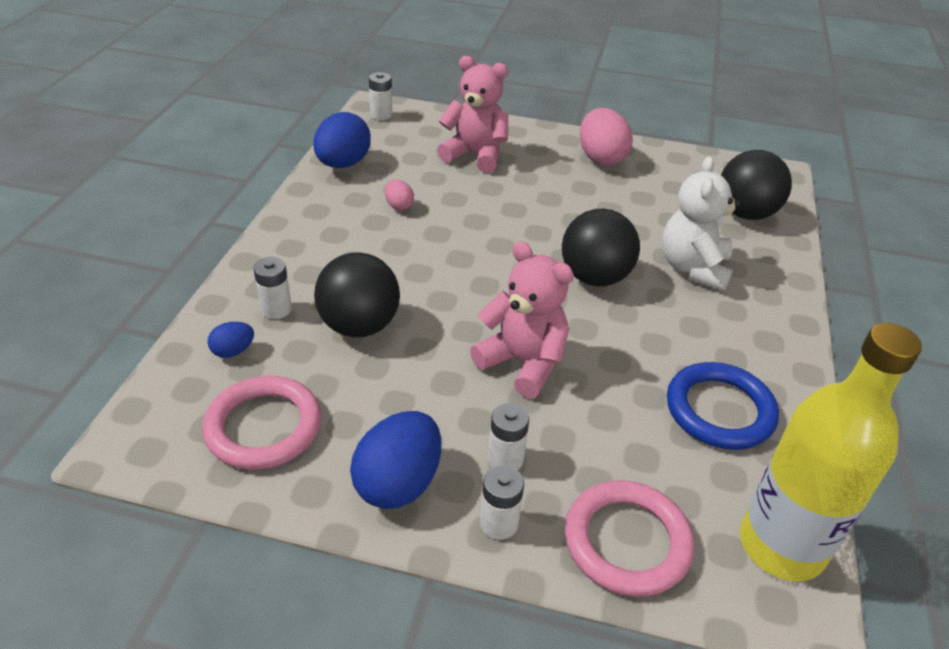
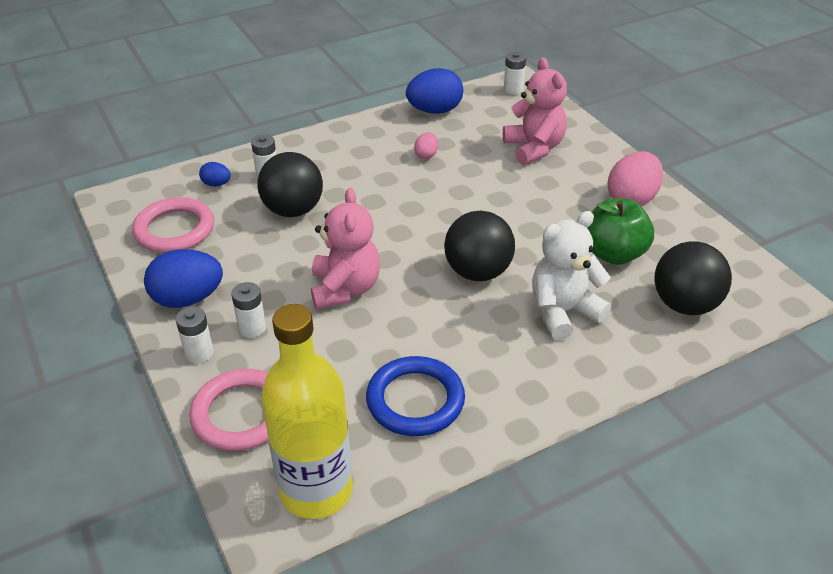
camera: 50 degrees right, 0 degrees up
none -> green apple [587,198,654,265]

